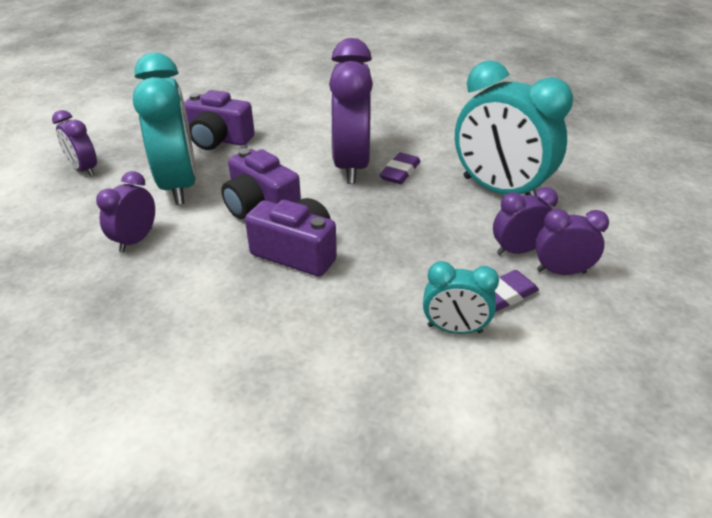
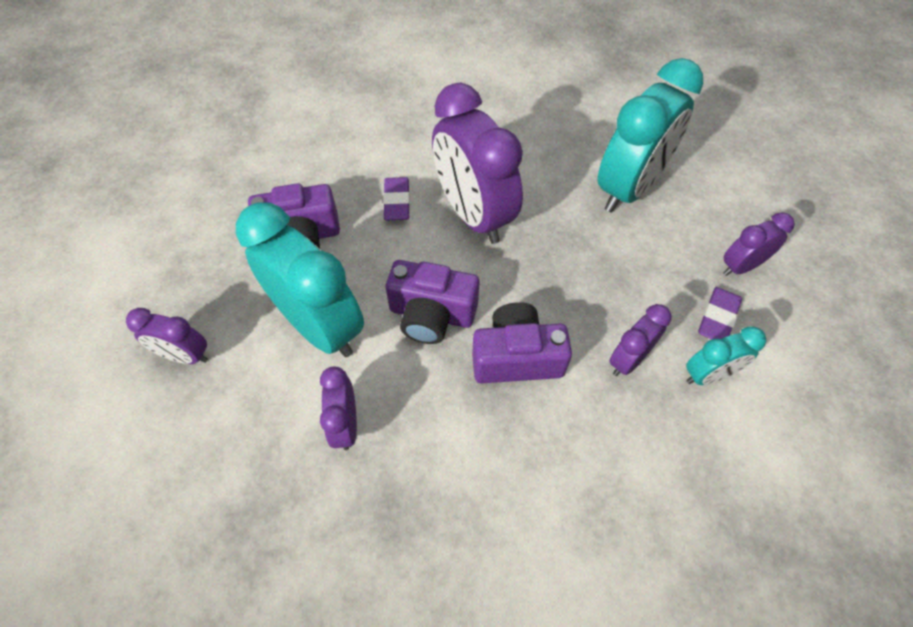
camera: 30 degrees left, 20 degrees up
purple eraser [380,153,420,184] -> purple eraser moved to [383,177,410,220]
turquoise clock [455,60,573,196] -> turquoise clock turned 60 degrees counterclockwise [597,58,703,212]
purple clock [493,187,558,255] -> purple clock moved to [609,304,672,376]

